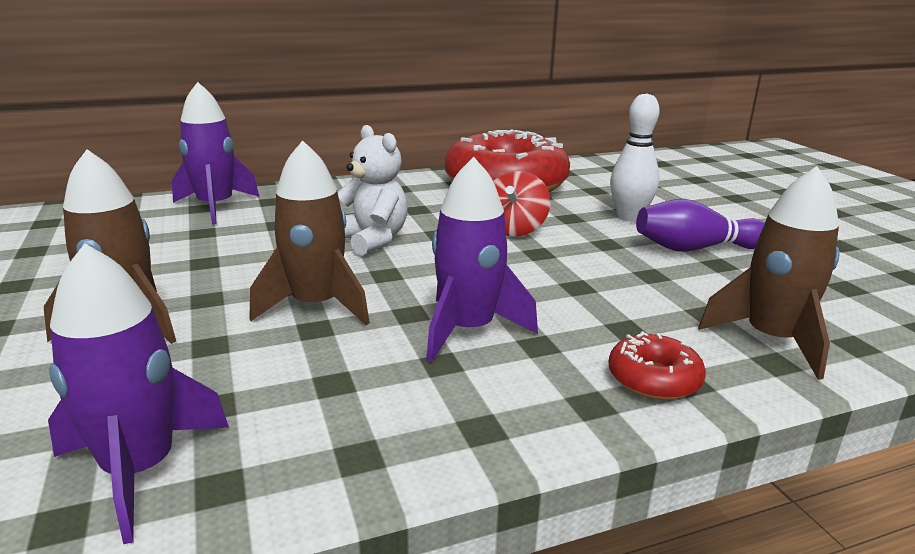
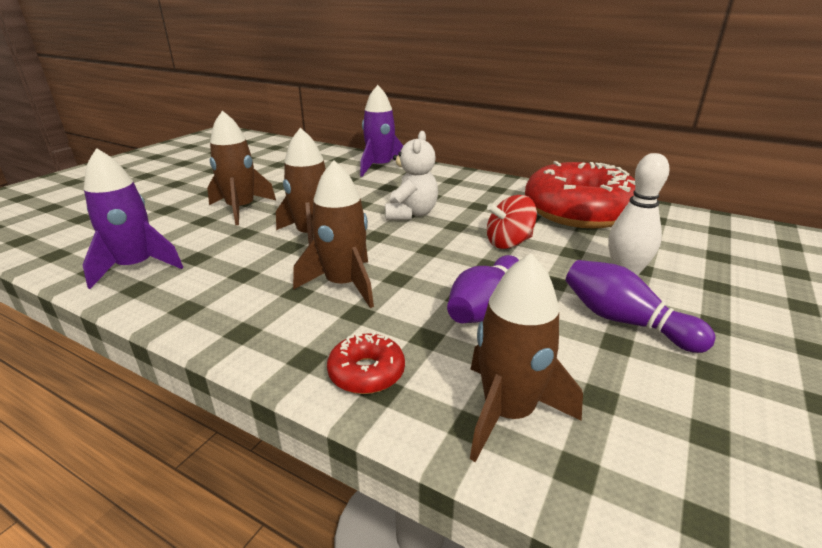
camera: 50 degrees right, 5 degrees up
purple rocket [426,157,538,363] -> brown rocket [293,160,374,308]
none -> purple bowling pin [447,255,519,323]

